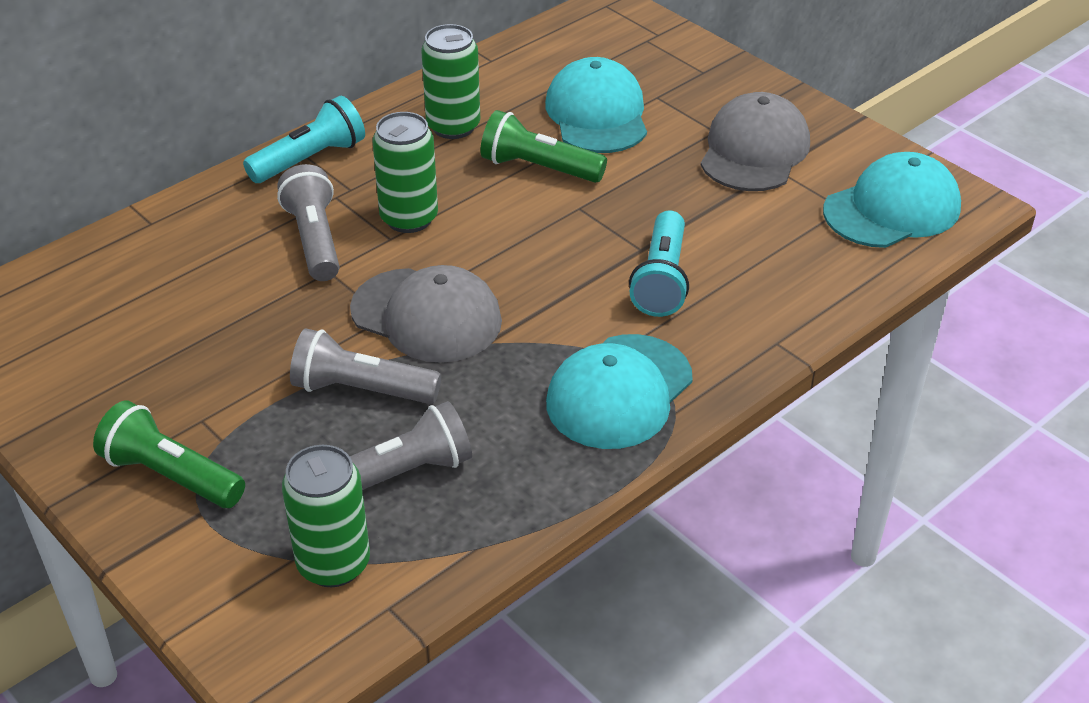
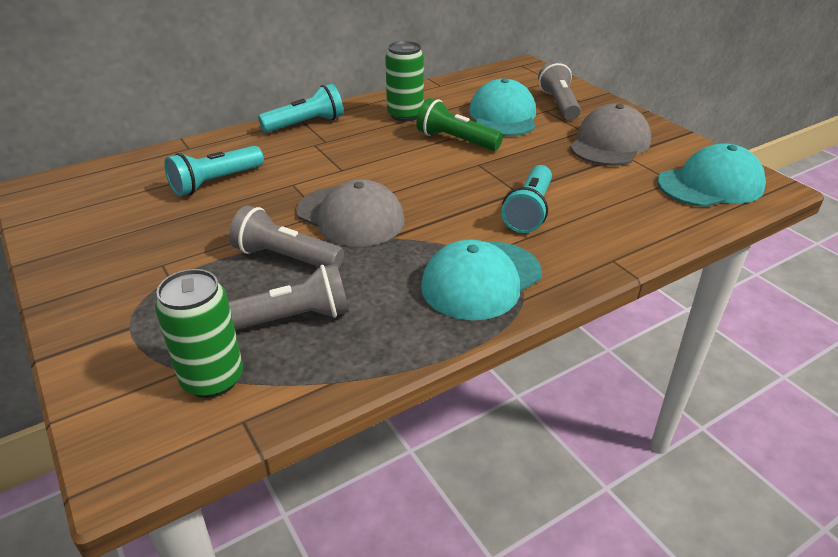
camera: 10 degrees right, 5 degrees down
green flashlight [93,400,245,508] -> none
grey flashlight [277,164,339,281] -> grey flashlight moved to [538,61,581,120]
green can [372,112,438,233] -> none
none -> turquoise flashlight [164,146,264,196]

